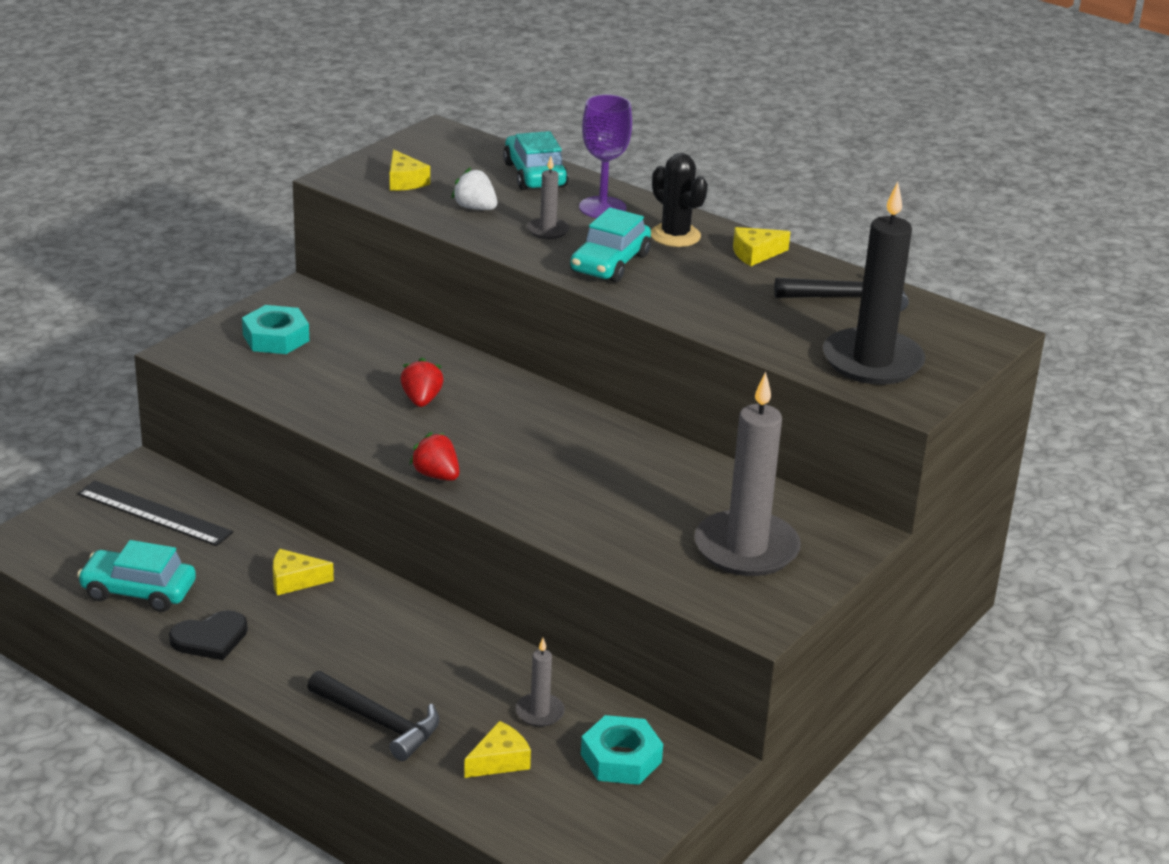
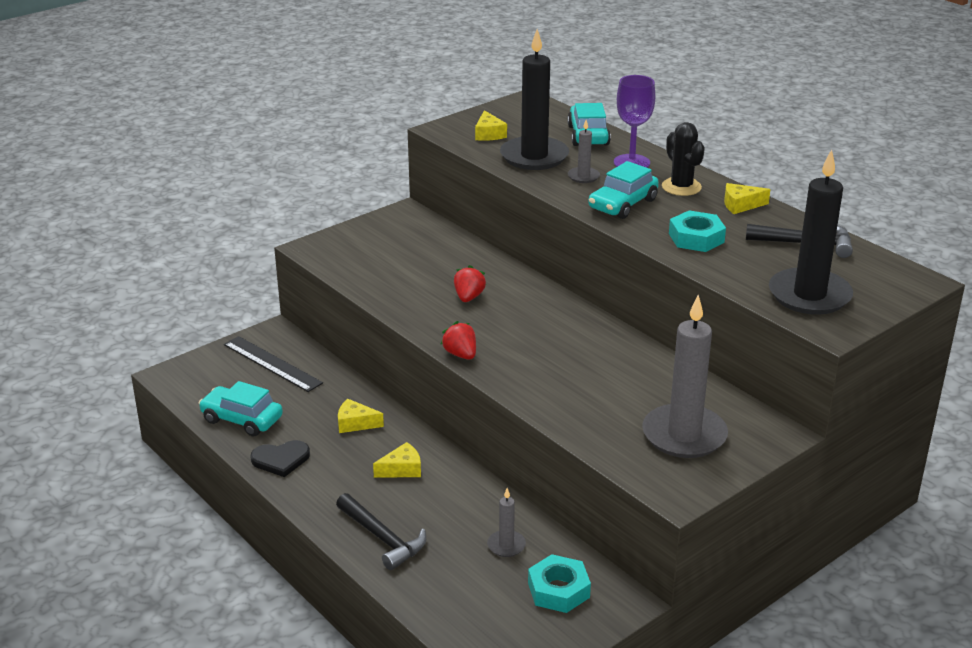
camera: 15 degrees right, 0 degrees up
turquoise nut [242,305,309,354] -> turquoise nut moved to [669,210,726,252]
white strawberry [451,167,497,210] -> black candle [500,29,569,170]
yellow cheese [464,721,531,778] -> yellow cheese moved to [373,442,421,477]

